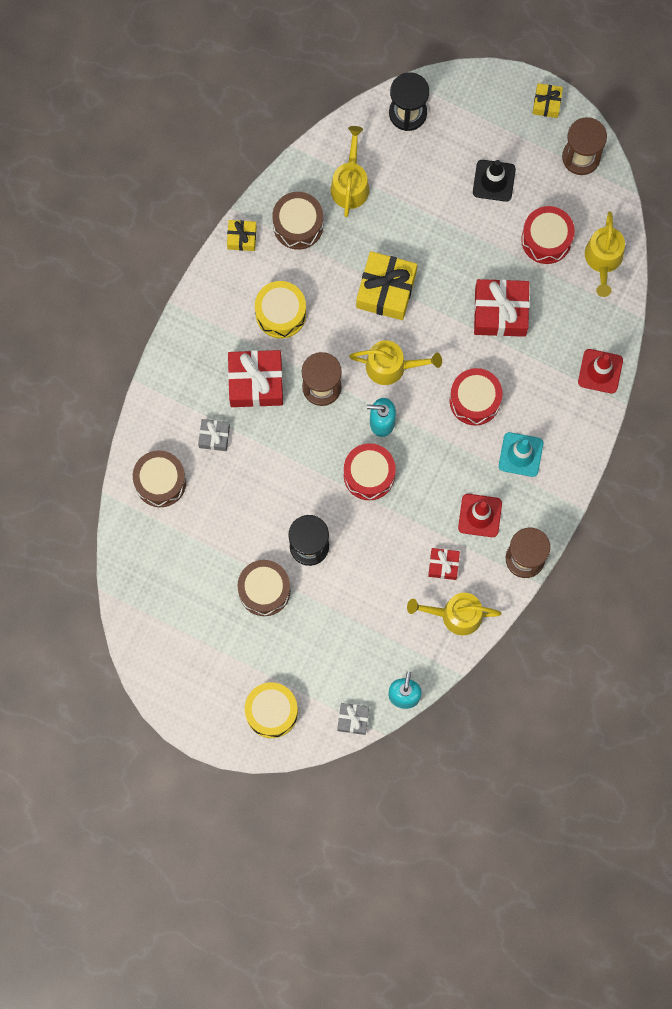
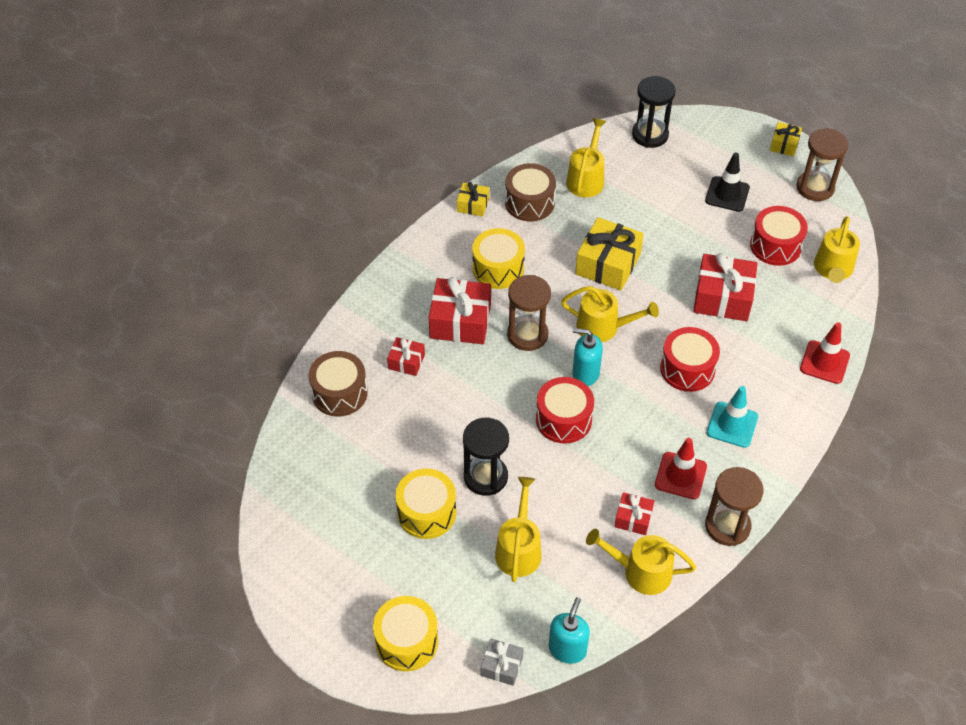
camera: 10 degrees right, 25 degrees down
grey gift [198,419,230,451] -> red gift [387,337,425,376]
brown drum [237,560,290,616] -> yellow drum [395,469,456,539]
none -> yellow watering can [495,477,541,582]

